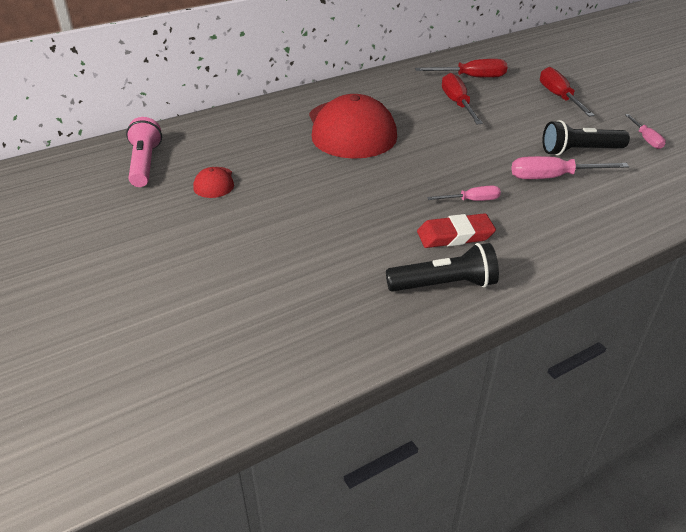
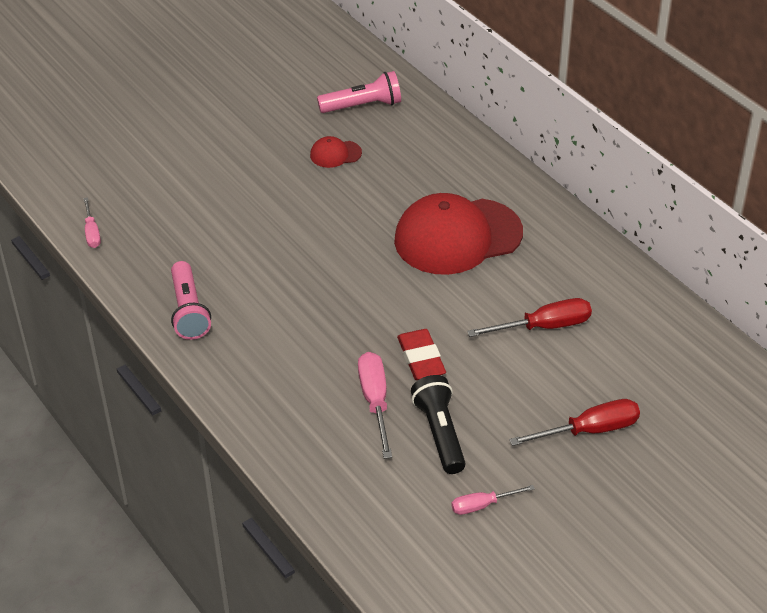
camera: 85 degrees right, 5 degrees up
black flashlight [386,243,499,292] -> pink flashlight [171,261,211,340]
red screwdriver [415,59,507,78] -> none
red eraser [417,213,496,248] -> red eraser moved to [397,329,446,380]
pink screwdriver [427,186,501,201] -> pink screwdriver moved to [83,197,101,248]

